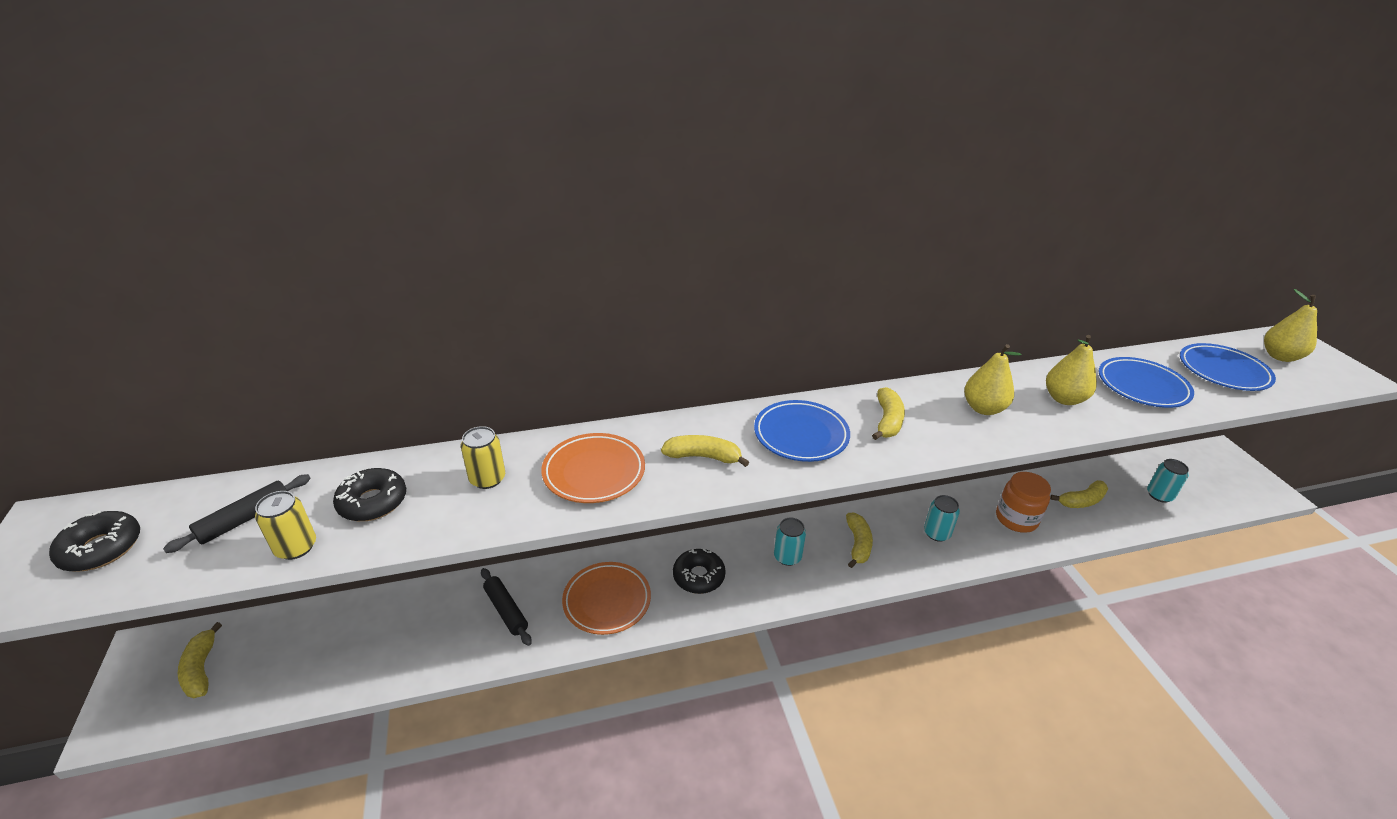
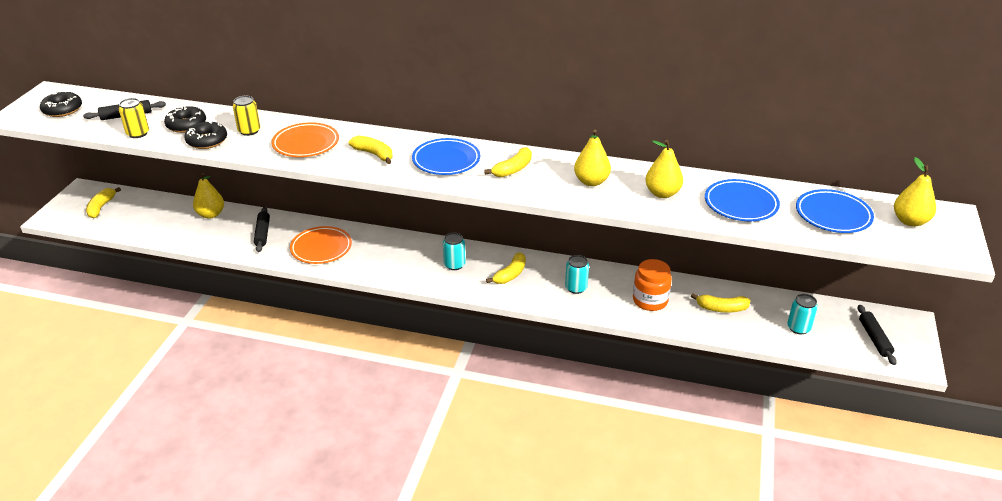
camera: 30 degrees right, 0 degrees up
black donut [673,549,726,594] -> black donut moved to [184,121,227,149]
none -> yellow pear [193,173,224,219]
none -> black rolling pin [858,305,897,365]

